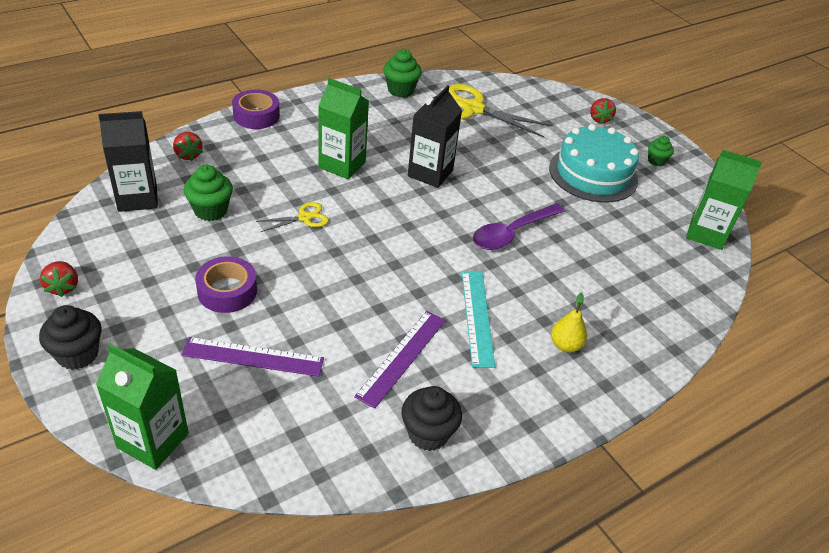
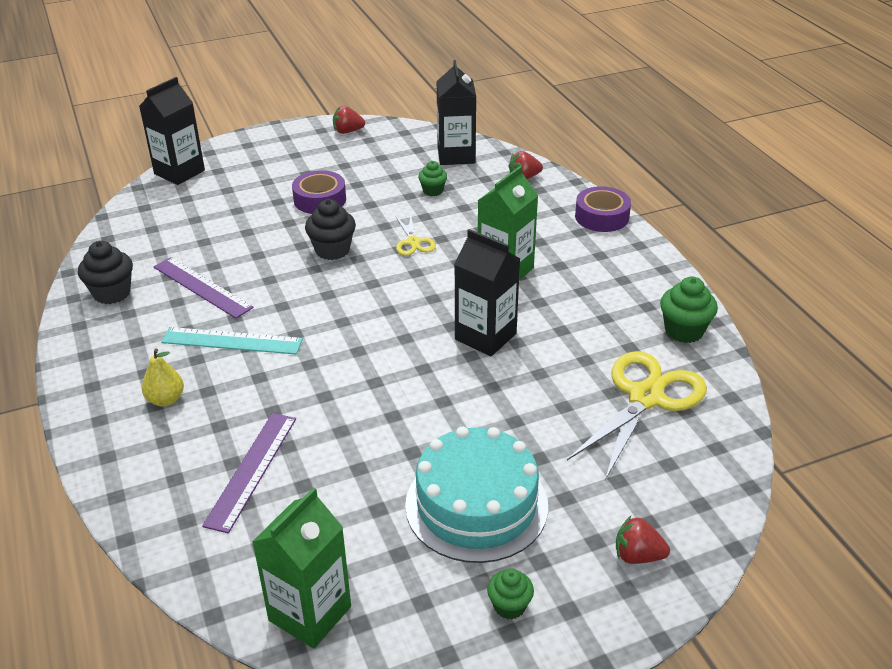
camera: 105 degrees right, 5 degrees down
black cupcake [39,305,102,370] -> black cupcake moved to [305,199,356,260]
green carton [96,344,189,470] -> black carton [139,77,205,185]
purple ruler [181,337,324,377] -> purple ruler moved to [202,413,296,534]
green cupcake [184,165,233,221] -> green cupcake [418,161,447,196], size x0.63
purple spoon [473,203,565,250] -> none

